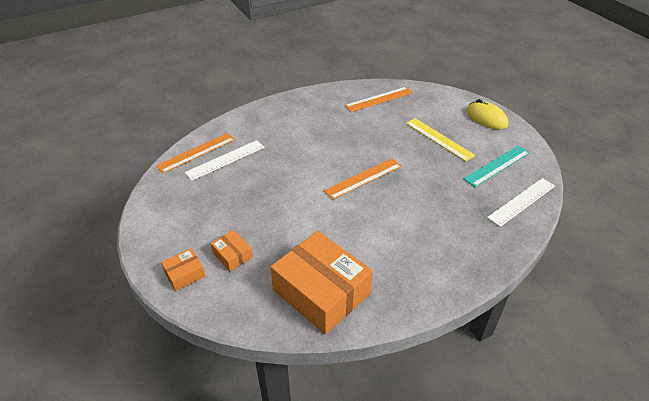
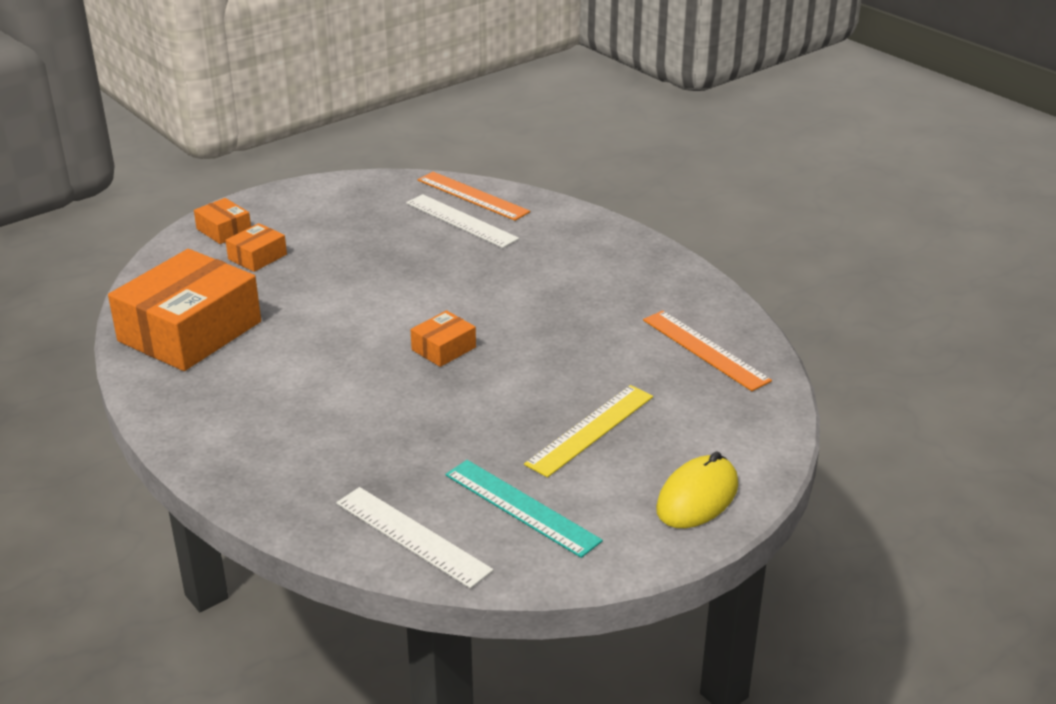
camera: 80 degrees right, 10 degrees down
orange ruler [324,158,402,200] -> orange box [410,310,476,367]

